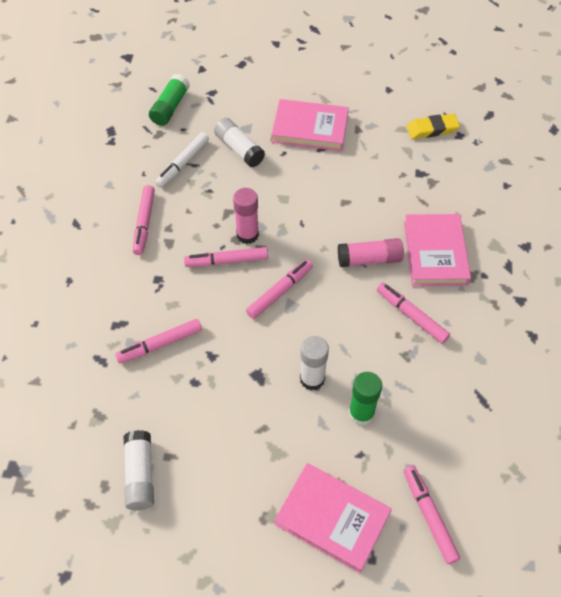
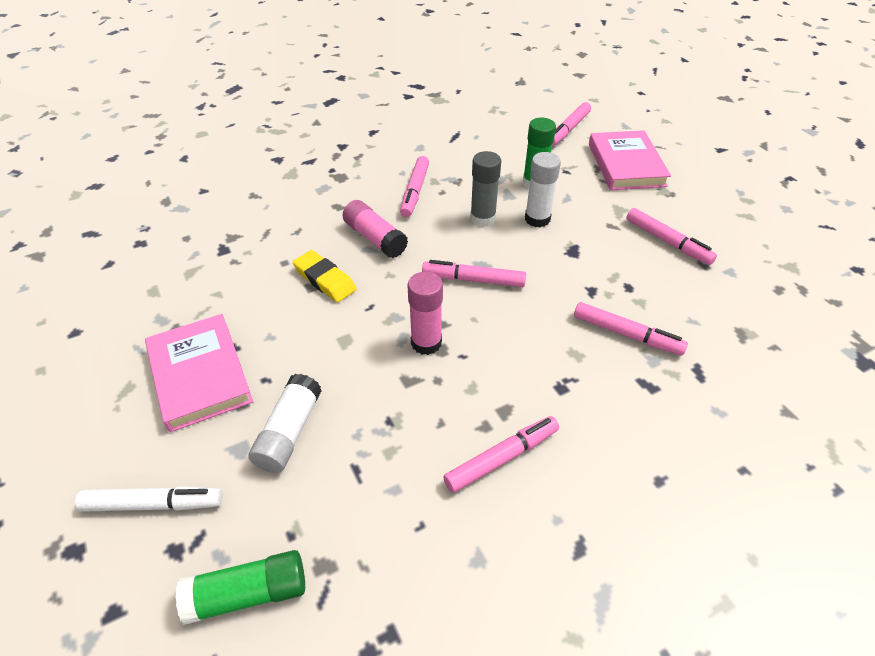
camera: 125 degrees left, 10 degrees down
white glue stick [124,430,154,510] -> none
white marker [155,132,209,188] -> white marker moved to [75,486,222,512]
pink marker [184,247,268,267] -> pink marker moved to [626,208,717,265]
pink book [404,214,471,286] -> none
yellow eraser [407,114,460,139] -> yellow eraser moved to [293,250,357,302]
none -> grey glue stick [470,151,501,227]

